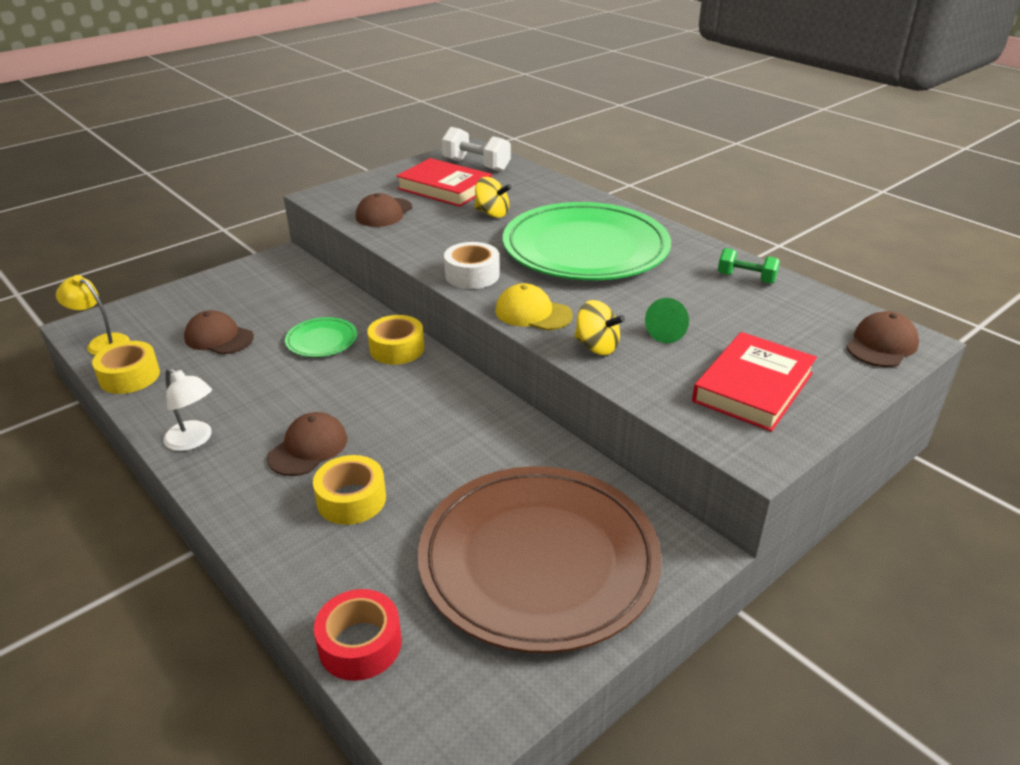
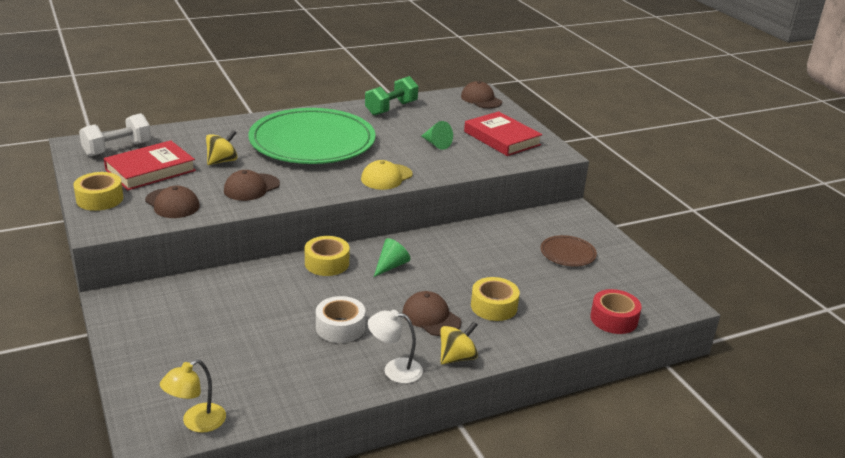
camera: 75 degrees left, 5 degrees down
yellow tape [92,341,160,394] -> yellow tape moved to [73,172,123,211]
white lamp [163,368,212,451] -> white lamp turned 135 degrees counterclockwise [368,310,423,384]
brown cap [184,310,254,354] -> brown cap moved to [224,170,280,201]
green plate [285,317,357,357] -> none
brown plate [417,466,662,653] -> brown plate [540,235,597,267], size x0.41
white tape [444,242,500,289] -> white tape moved to [316,296,366,343]
yellow spinning top [574,300,625,355] -> yellow spinning top moved to [441,321,478,364]
green dumbbell [718,248,780,284] -> green dumbbell [365,76,418,115], size x1.52
none -> green cone [374,238,410,277]

